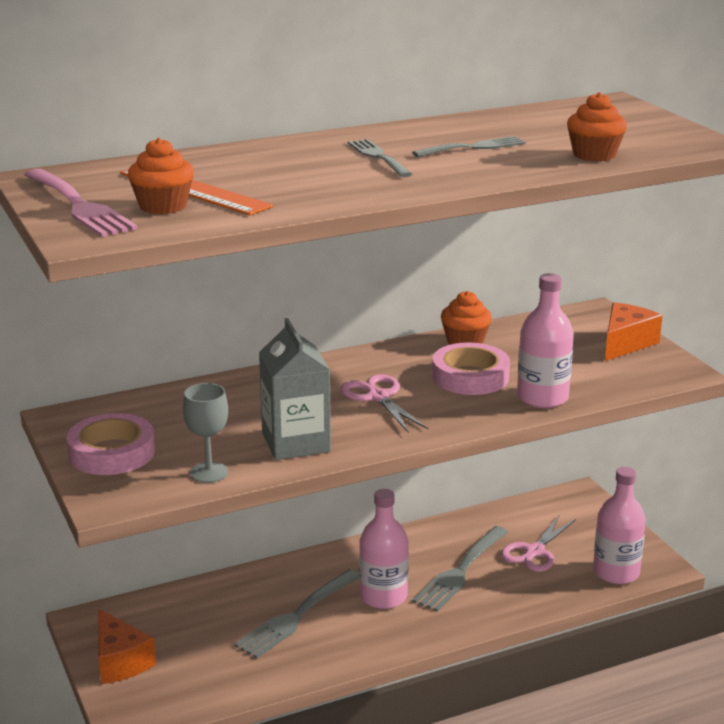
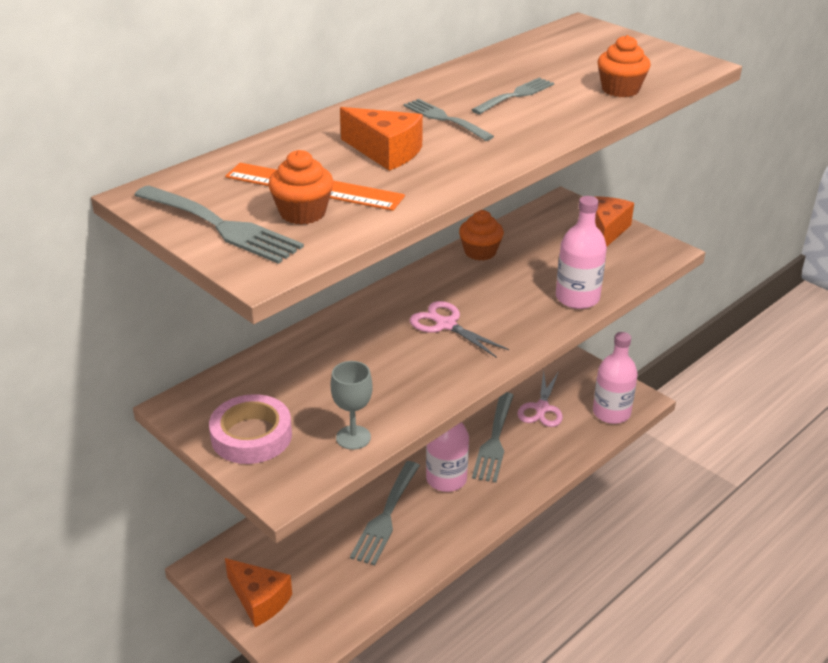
camera: 20 degrees left, 10 degrees up
pink fork [25,169,138,237] -> grey fork [134,185,304,264]
grey carton [259,318,331,460] -> none
pink tape [432,342,510,395] -> none
none -> orange cheese [340,107,423,171]

